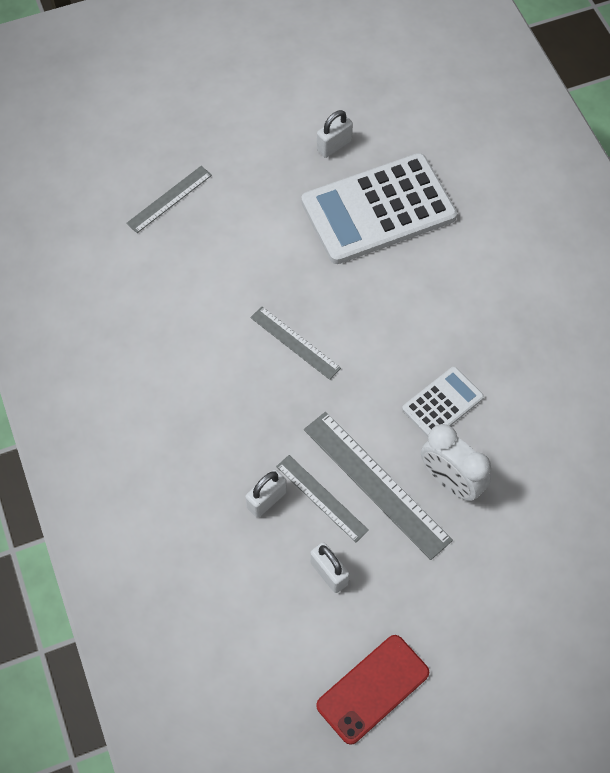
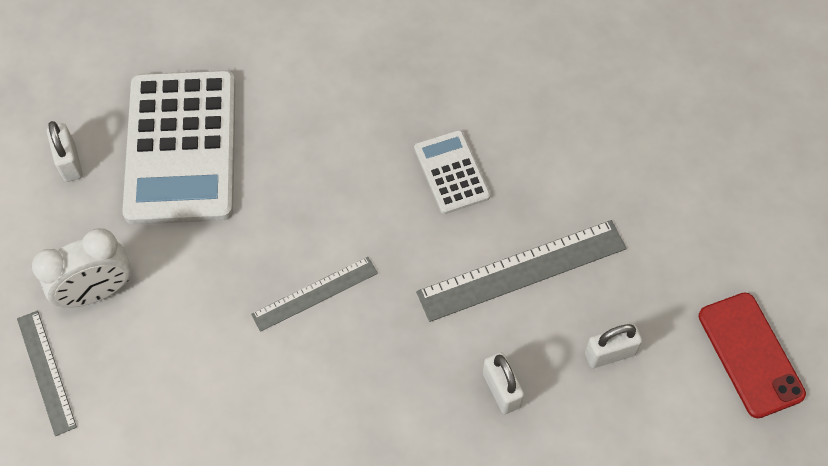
camera: 70 degrees left, 0 degrees up
grey ruler [276,455,369,542] -> none
white clock [421,424,491,501] -> white clock moved to [32,228,131,308]

